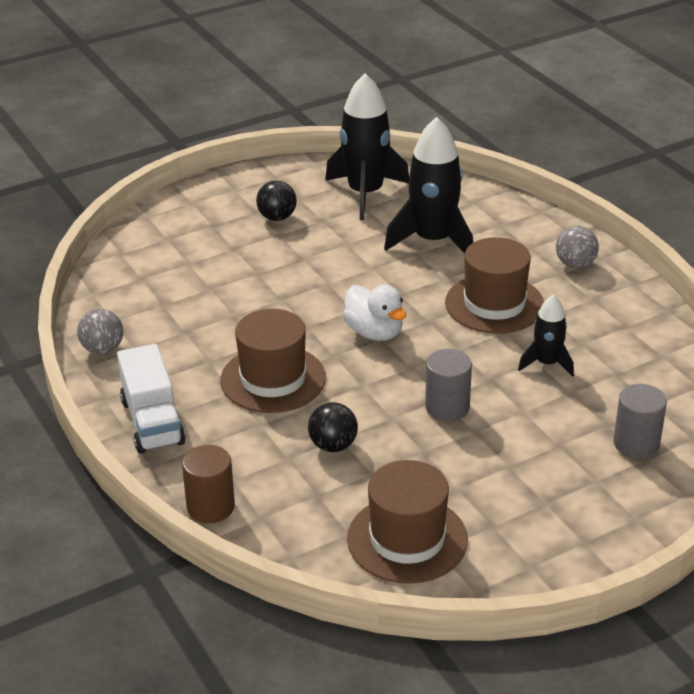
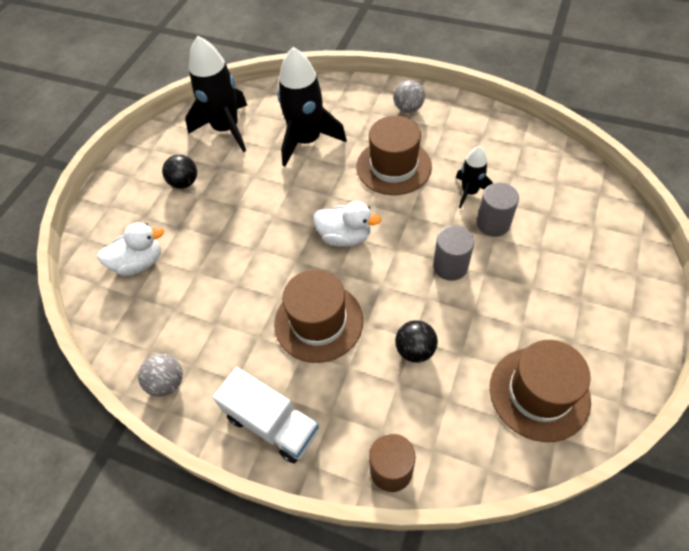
camera: 35 degrees left, 20 degrees up
grey cylinder [613,384,667,459] -> grey cylinder moved to [477,183,519,237]
none -> white duck [97,222,164,276]

